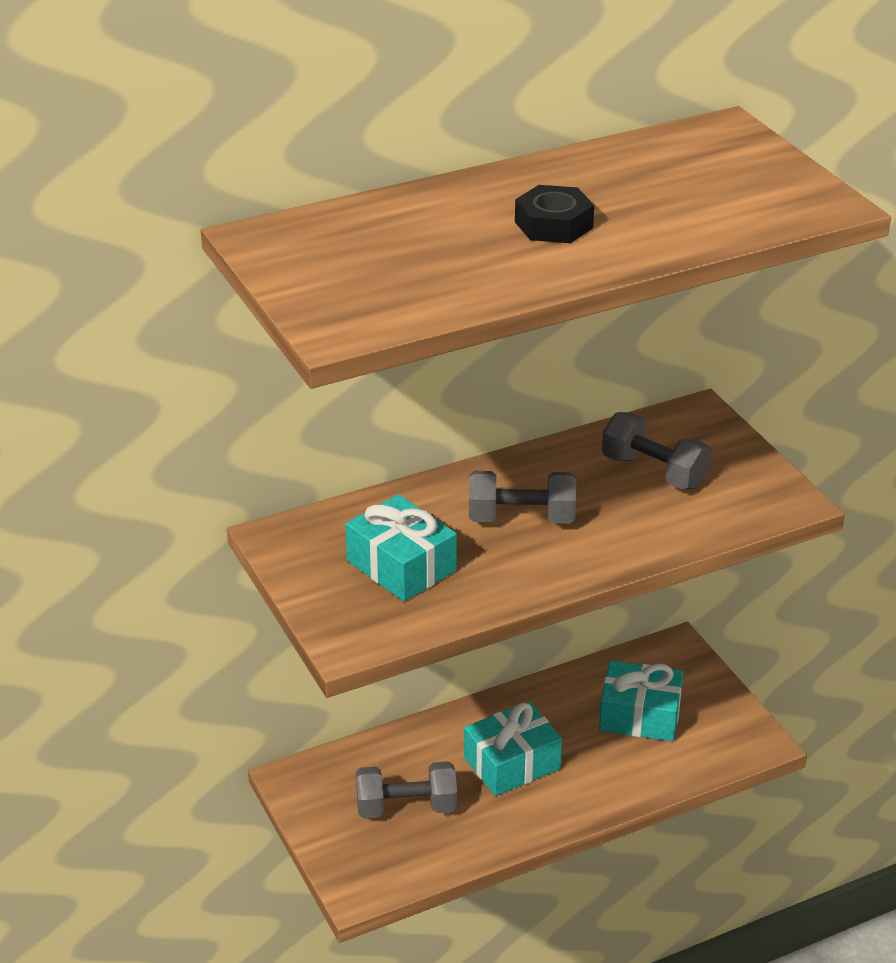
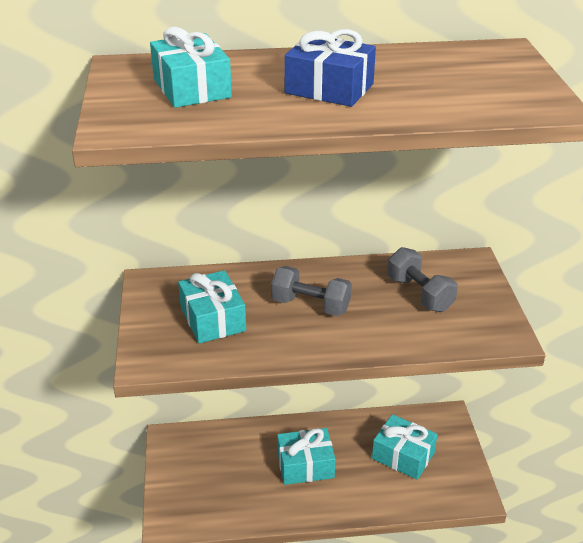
camera: 20 degrees right, 0 degrees up
grey dumbbell [356,761,457,818] -> none
black nut [515,185,594,243] -> blue gift [284,29,376,107]
none -> turquoise gift [150,27,232,108]

